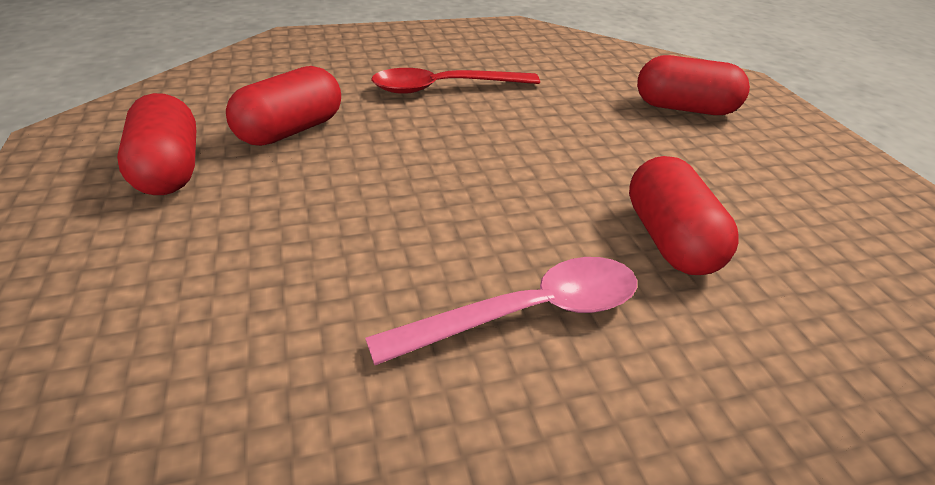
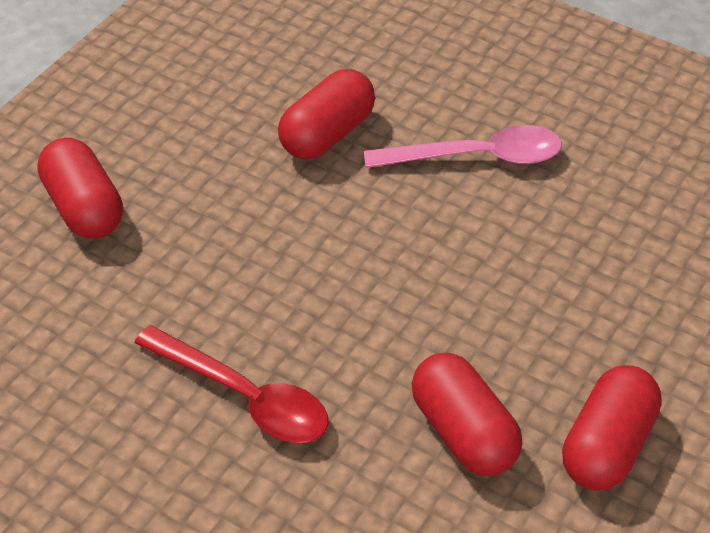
camera: 130 degrees left, 10 degrees up
red capsule [226,66,341,146] -> red capsule turned 60 degrees clockwise [412,353,523,476]
pink spoon [365,257,637,365] -> pink spoon turned 150 degrees clockwise [364,125,562,168]

